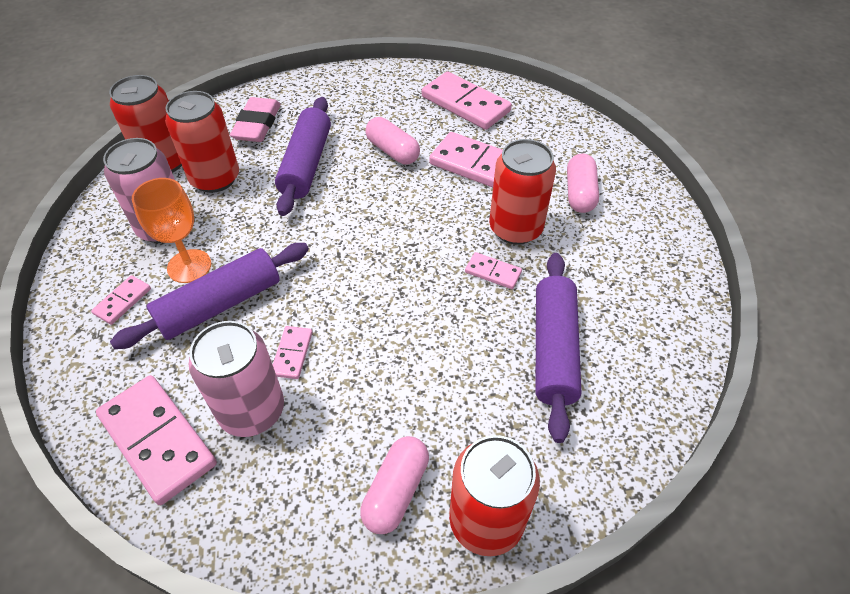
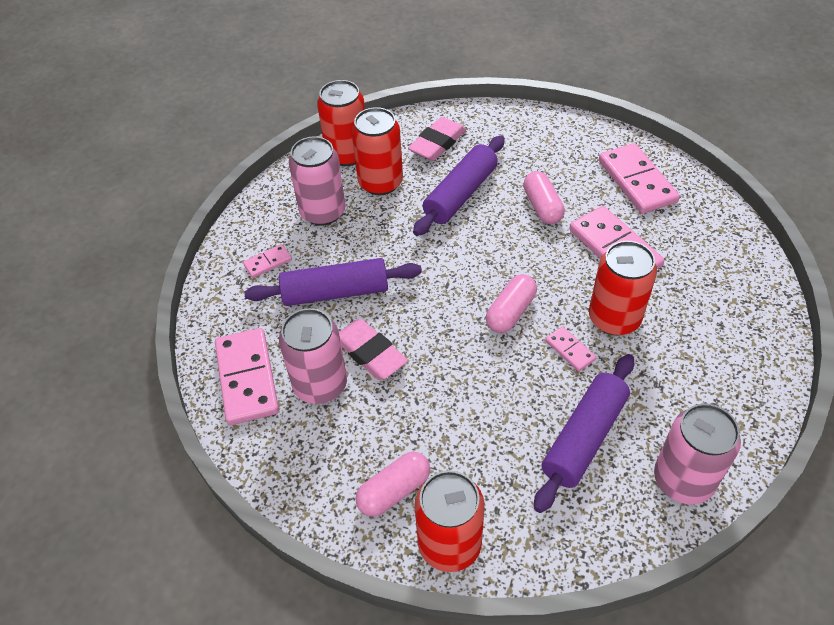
camera: 30 degrees right, 0 degrees up
orange goblet [132,178,211,283] -> none
pink domino [273,326,313,379] -> pink eraser [339,319,408,380]
pink capsule [567,154,599,213] -> pink capsule moved to [486,274,537,333]
none -> pink can [654,403,741,505]

